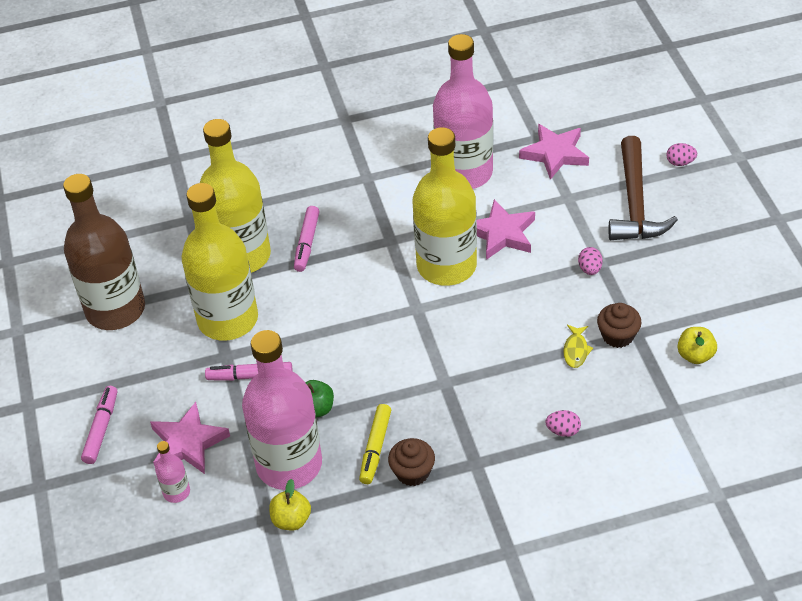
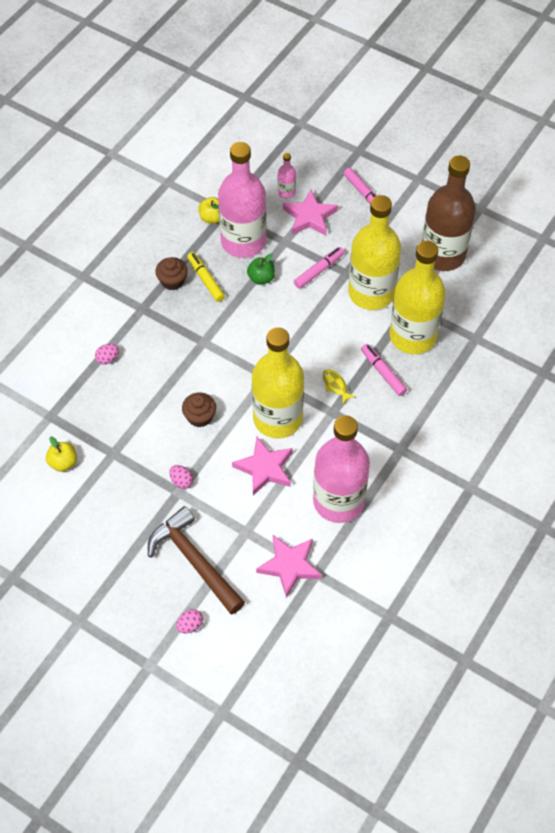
camera: 135 degrees right, 10 degrees up
yellow fish [564,325,593,368] -> yellow fish moved to [323,369,356,404]
brown cupcake [597,303,642,348] -> brown cupcake moved to [182,392,216,427]

